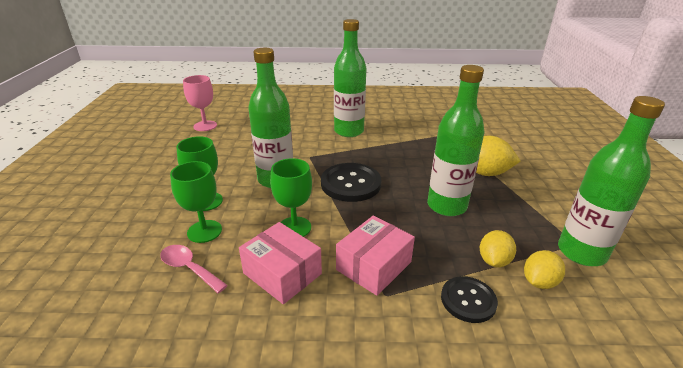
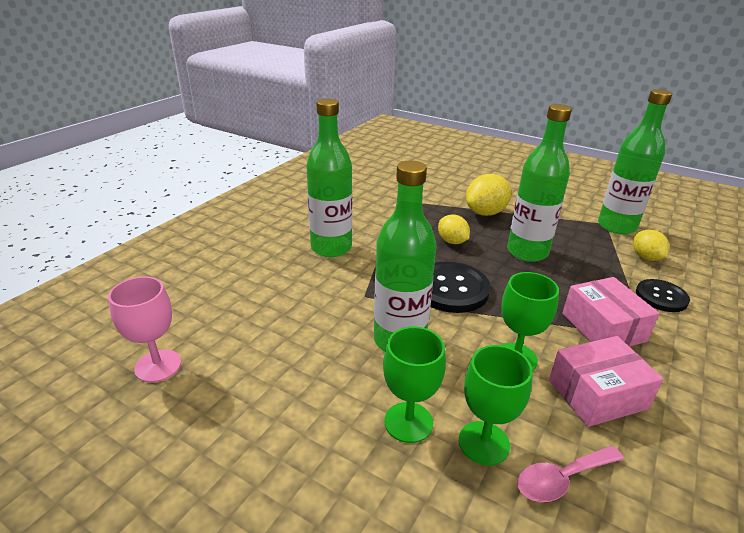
camera: 60 degrees left, 0 degrees up
yellow lemon [480,230,516,267] -> yellow lemon moved to [438,214,470,244]

